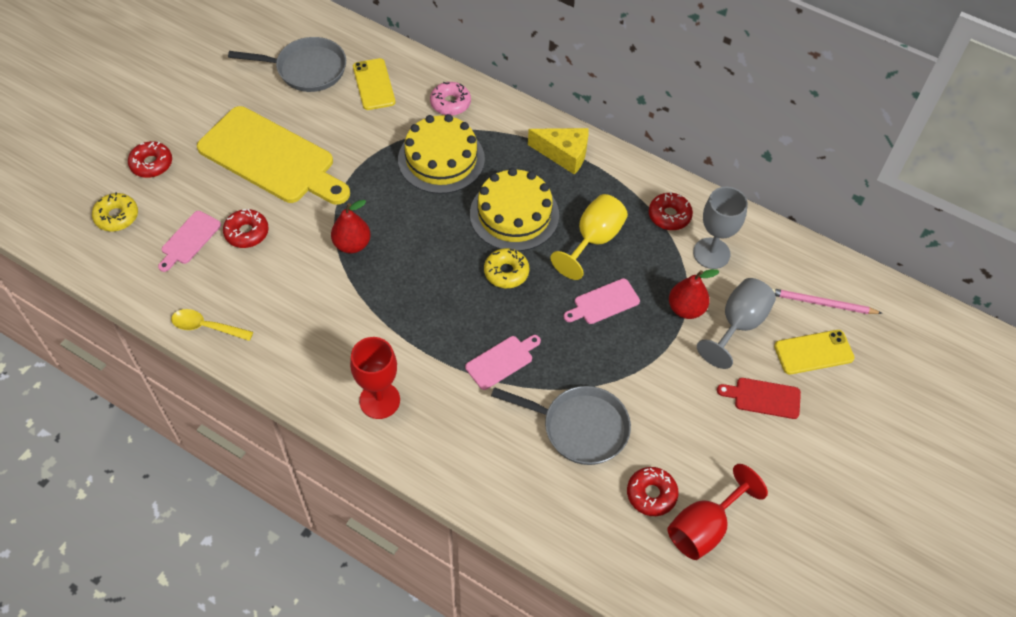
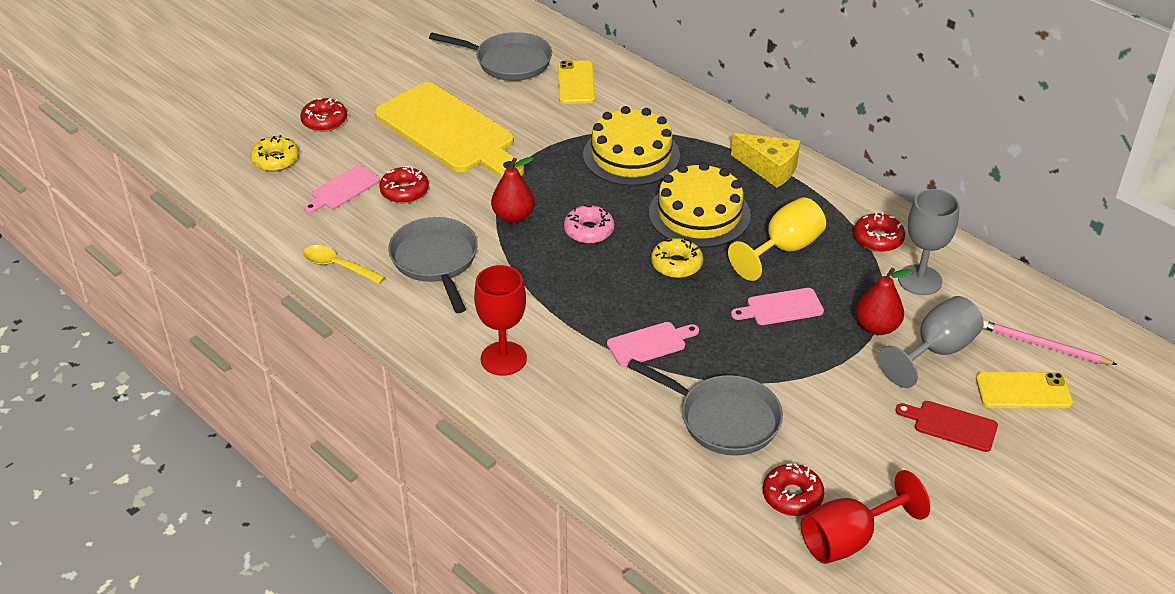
camera: 15 degrees right, 15 degrees down
pink donut [430,82,471,116] -> pink donut moved to [564,204,614,244]
none -> grey pan [388,217,478,313]

